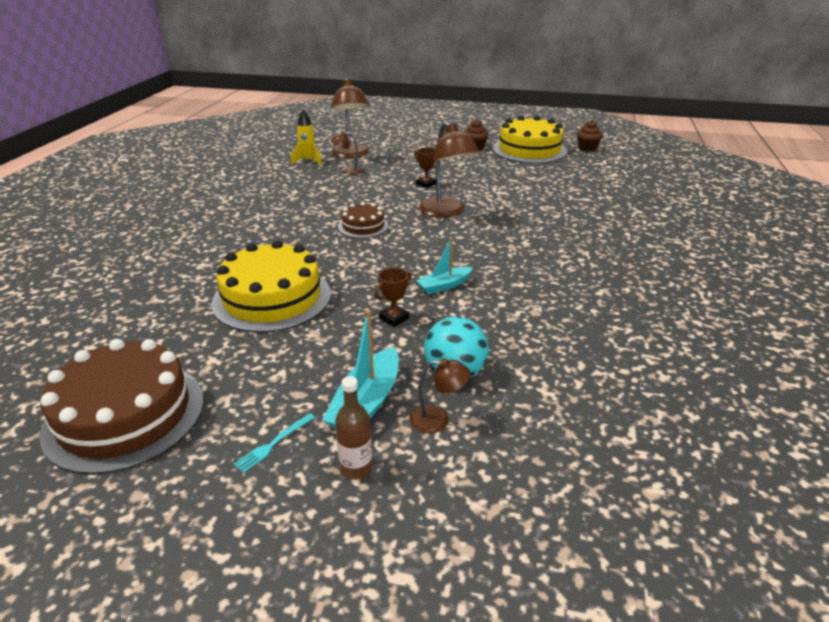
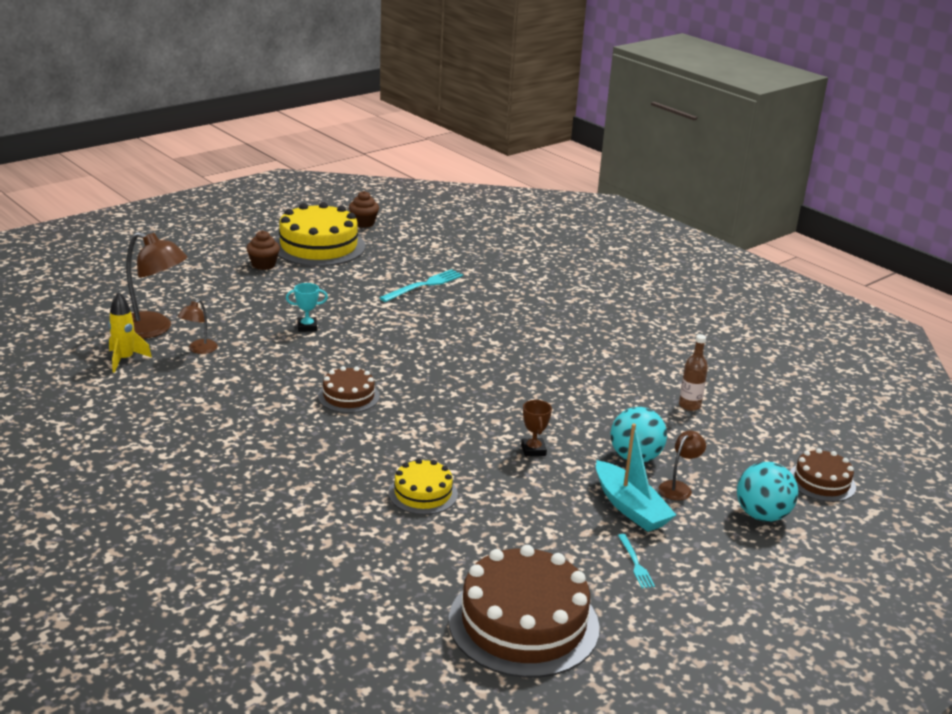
camera: 55 degrees left, 5 degrees down
yellow cake [211,240,331,333] -> yellow cake [388,458,458,515], size x0.53
brown bottle [335,376,373,480] -> brown bottle moved to [679,334,708,411]
brown trophy [414,147,436,188] -> turquoise trophy [286,283,328,332]
turquoise boat [416,238,473,294] -> none
brown lamp [419,121,479,217] -> none
none -> turquoise fork [379,269,463,302]
none -> turquoise ball [737,462,798,522]
none -> brown cake [790,448,856,502]

